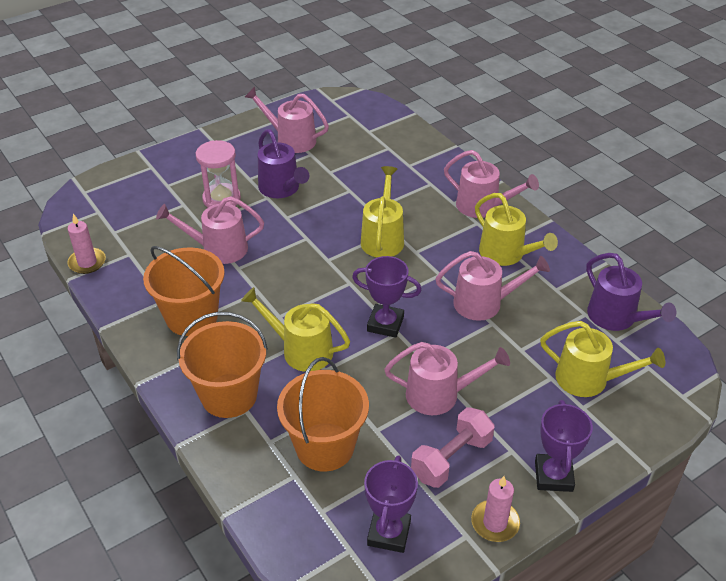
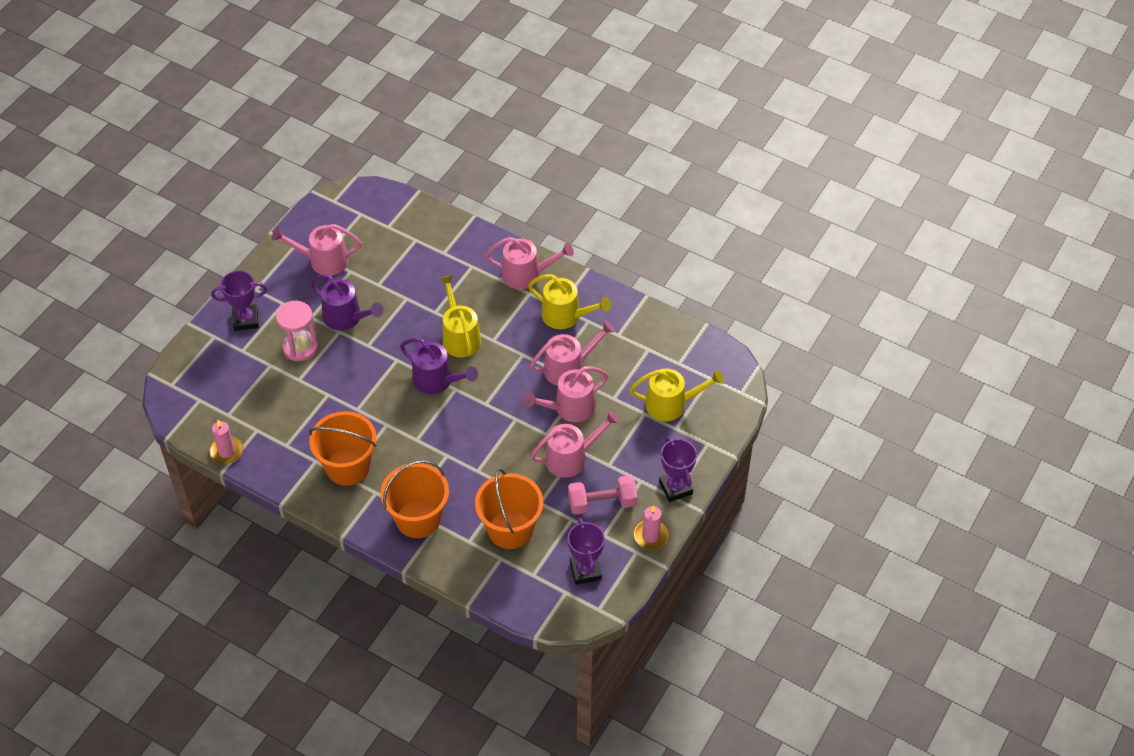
camera: 25 degrees left, 10 degrees up
pink watering can [156,196,264,264] -> pink watering can moved to [524,366,608,422]
yellow watering can [241,287,350,372] -> none
purple trophy [352,256,421,338] -> purple trophy moved to [211,271,267,331]
pink dumbbell [411,407,495,488] -> pink dumbbell turned 60 degrees clockwise [568,475,637,515]
purple watering can [586,253,676,331] -> purple watering can moved to [400,337,478,394]

